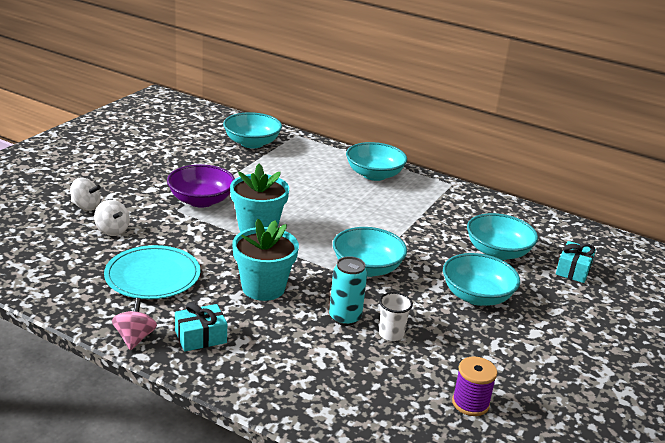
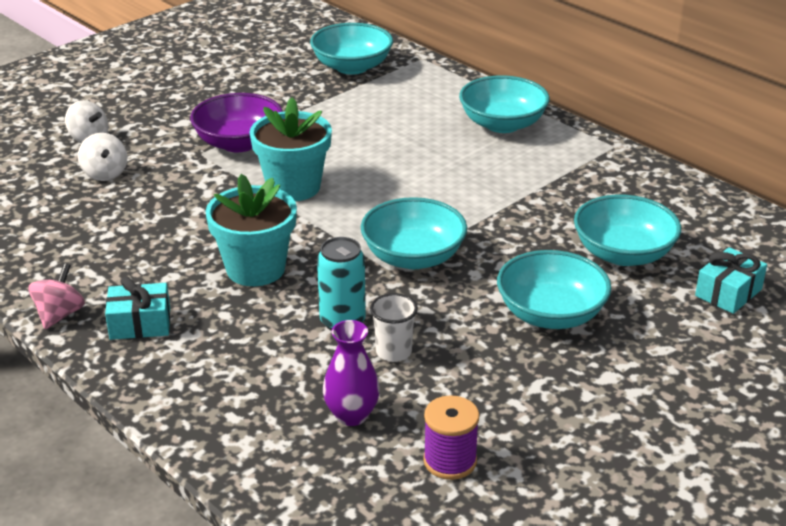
camera: 20 degrees right, 5 degrees up
turquoise plate [104,245,200,299] -> none
none -> purple vase [323,320,380,426]

